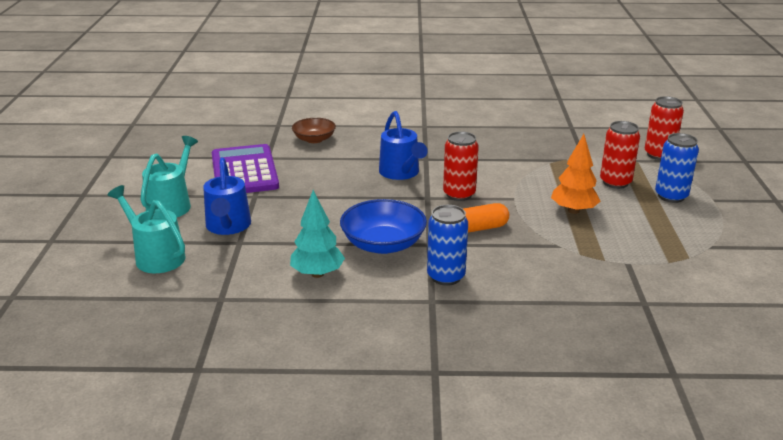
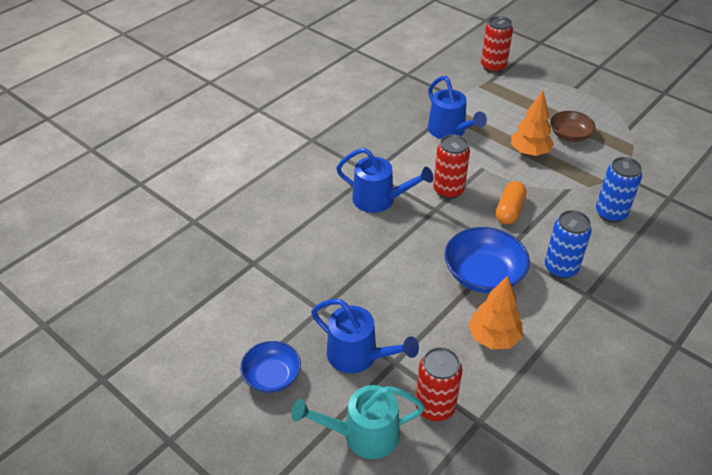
camera: 50 degrees left, 15 degrees up
turquoise watering can [140,136,198,217] -> blue bowl [240,341,301,393]
purple calculator [212,144,279,193] -> none
turquoise tree [290,190,345,278] -> orange tree [468,276,523,349]
brown bowl [292,118,336,143] -> brown bowl moved to [550,111,596,142]
red can [600,121,640,189] -> red can moved to [415,347,462,421]
blue can [655,133,699,203] -> blue can moved to [596,157,642,223]
none -> blue watering can [428,76,487,139]

